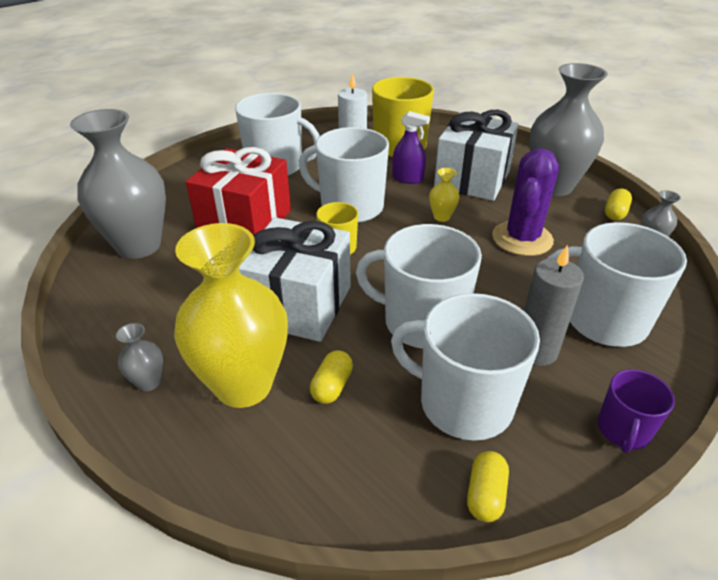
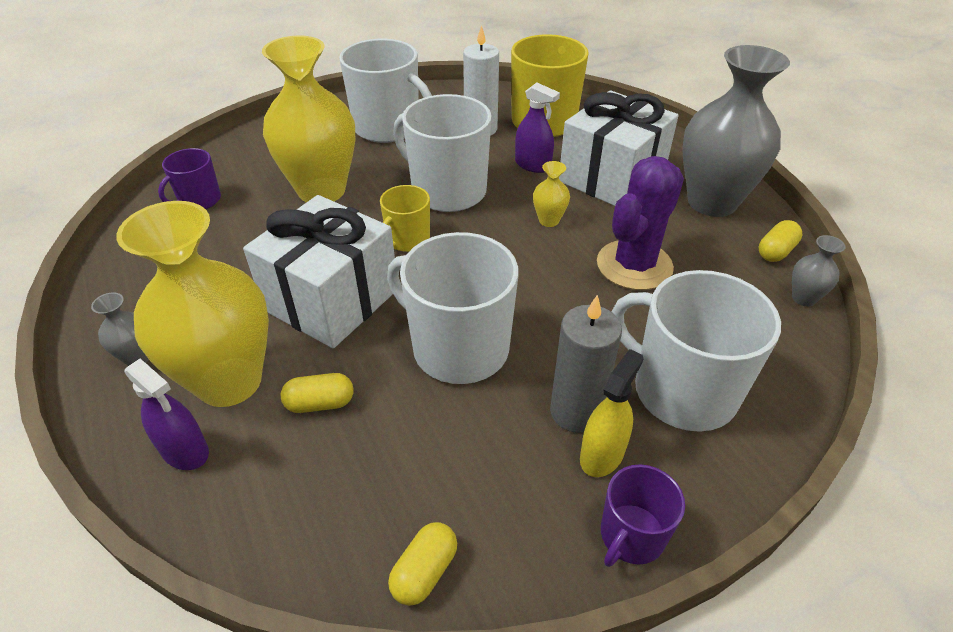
camera: 15 degrees right, 5 degrees up
grey vase [70,109,166,259] -> purple mug [158,148,221,209]
red gift [186,147,291,235] -> yellow vase [262,36,355,202]
yellow capsule [310,350,353,404] -> yellow capsule turned 45 degrees clockwise [281,373,354,413]
white mug [391,293,540,441] -> none
none -> purple spray bottle [124,359,209,470]
none -> yellow spray bottle [580,349,643,477]

